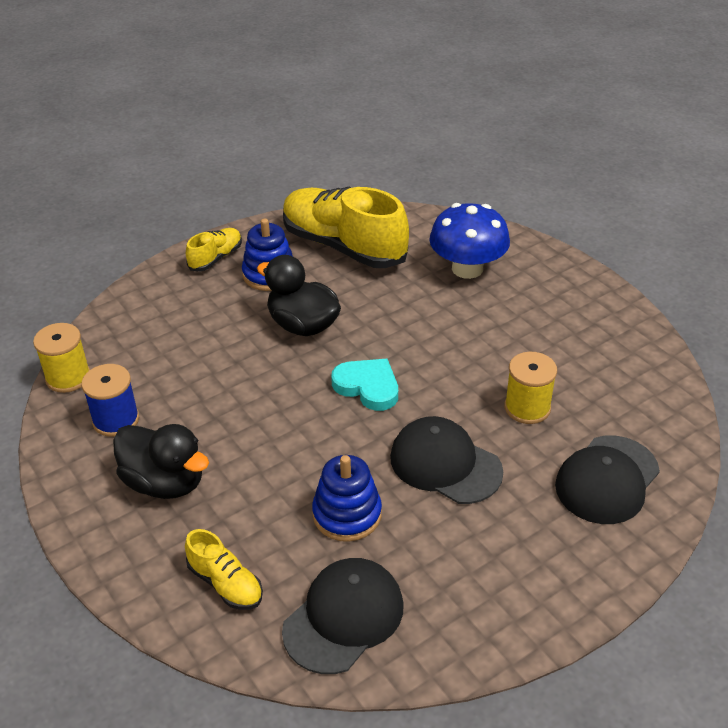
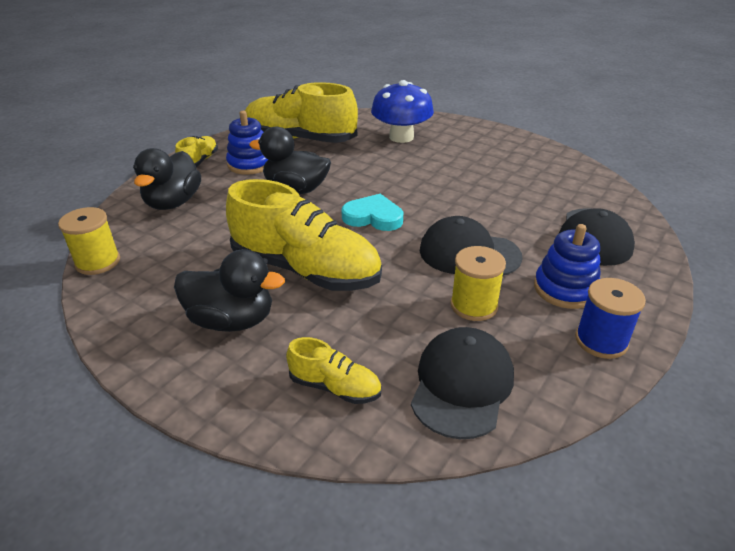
camera: 20 degrees left, 5 degrees down
blue spool [81,364,139,437] -> blue spool moved to [575,278,646,359]
blue stacking toy [312,455,382,542] -> blue stacking toy moved to [534,224,601,309]
yellow spool [504,352,557,424] -> yellow spool moved to [450,246,506,321]
none -> black duck [133,148,201,210]
none -> yellow shoe [226,179,382,291]

